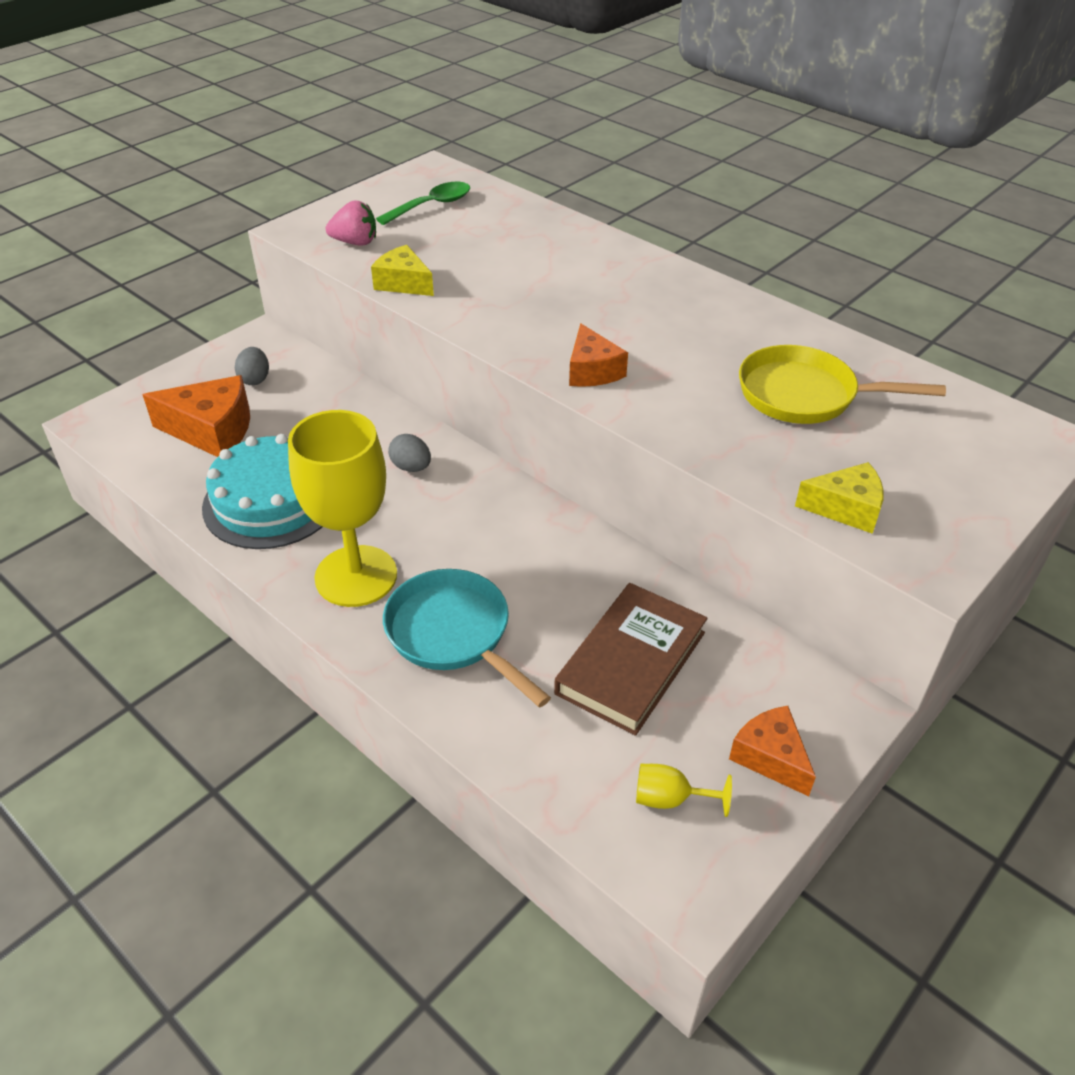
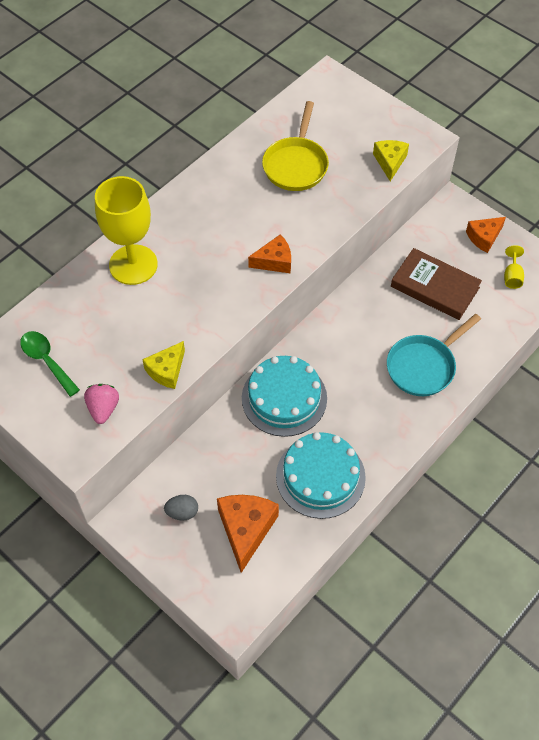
camera: 90 degrees left, 15 degrees up
yellow goblet [288,410,397,607] -> yellow goblet moved to [95,176,158,285]
grey egg [388,434,431,472] -> turquoise cake [242,356,327,437]

